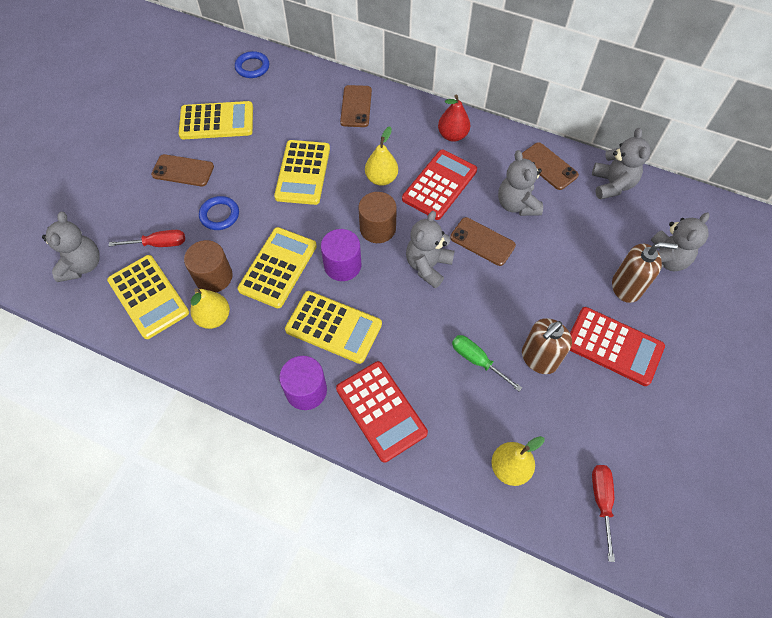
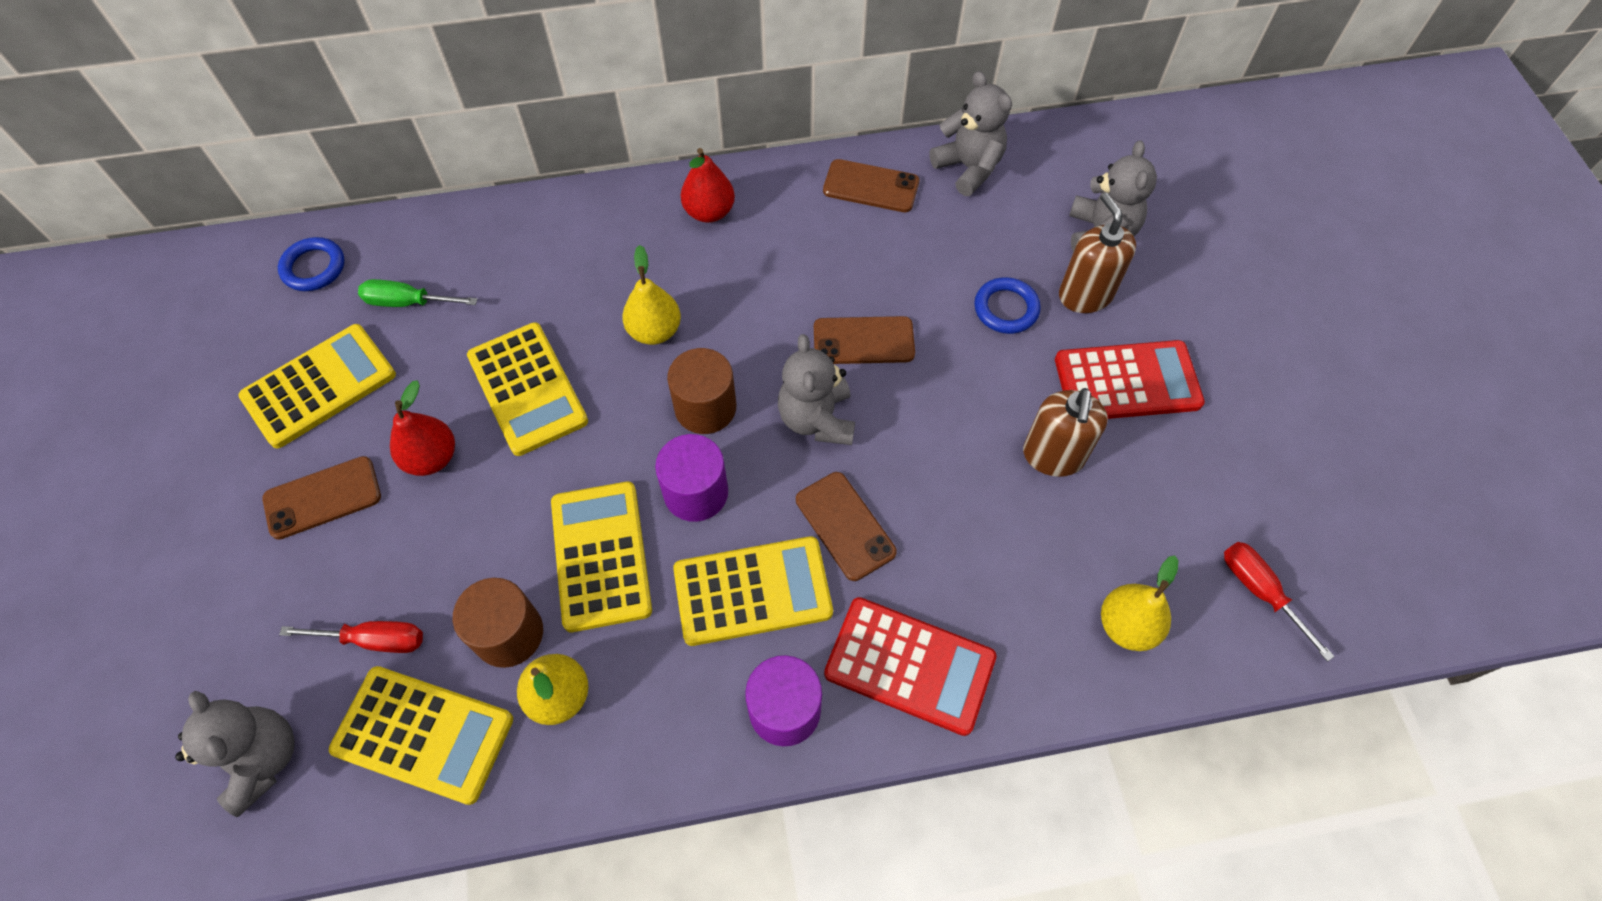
camera: 35 degrees left, 0 degrees up
red screwdriver [109,230,185,247] -> red screwdriver turned 45 degrees clockwise [279,621,423,653]
blue ring [199,196,239,230] -> blue ring moved to [974,277,1041,334]
brown phone [340,85,372,127] -> brown phone moved to [796,472,897,581]
red calculator [402,150,477,220] -> none
green screwdriver [452,335,522,391] -> green screwdriver moved to [358,279,477,307]
grey teddy bear [498,150,543,216] -> none
brown soap dispenser [612,242,678,303] -> brown soap dispenser turned 75 degrees counterclockwise [1059,193,1136,313]
none -> red pear [390,380,455,476]

